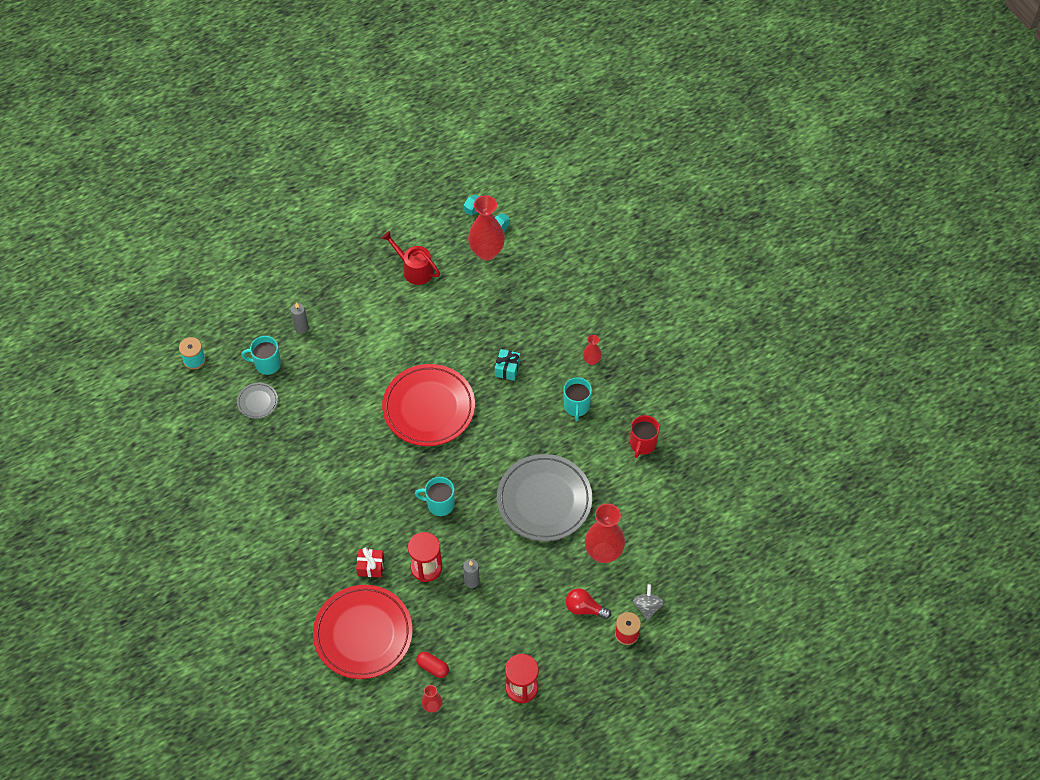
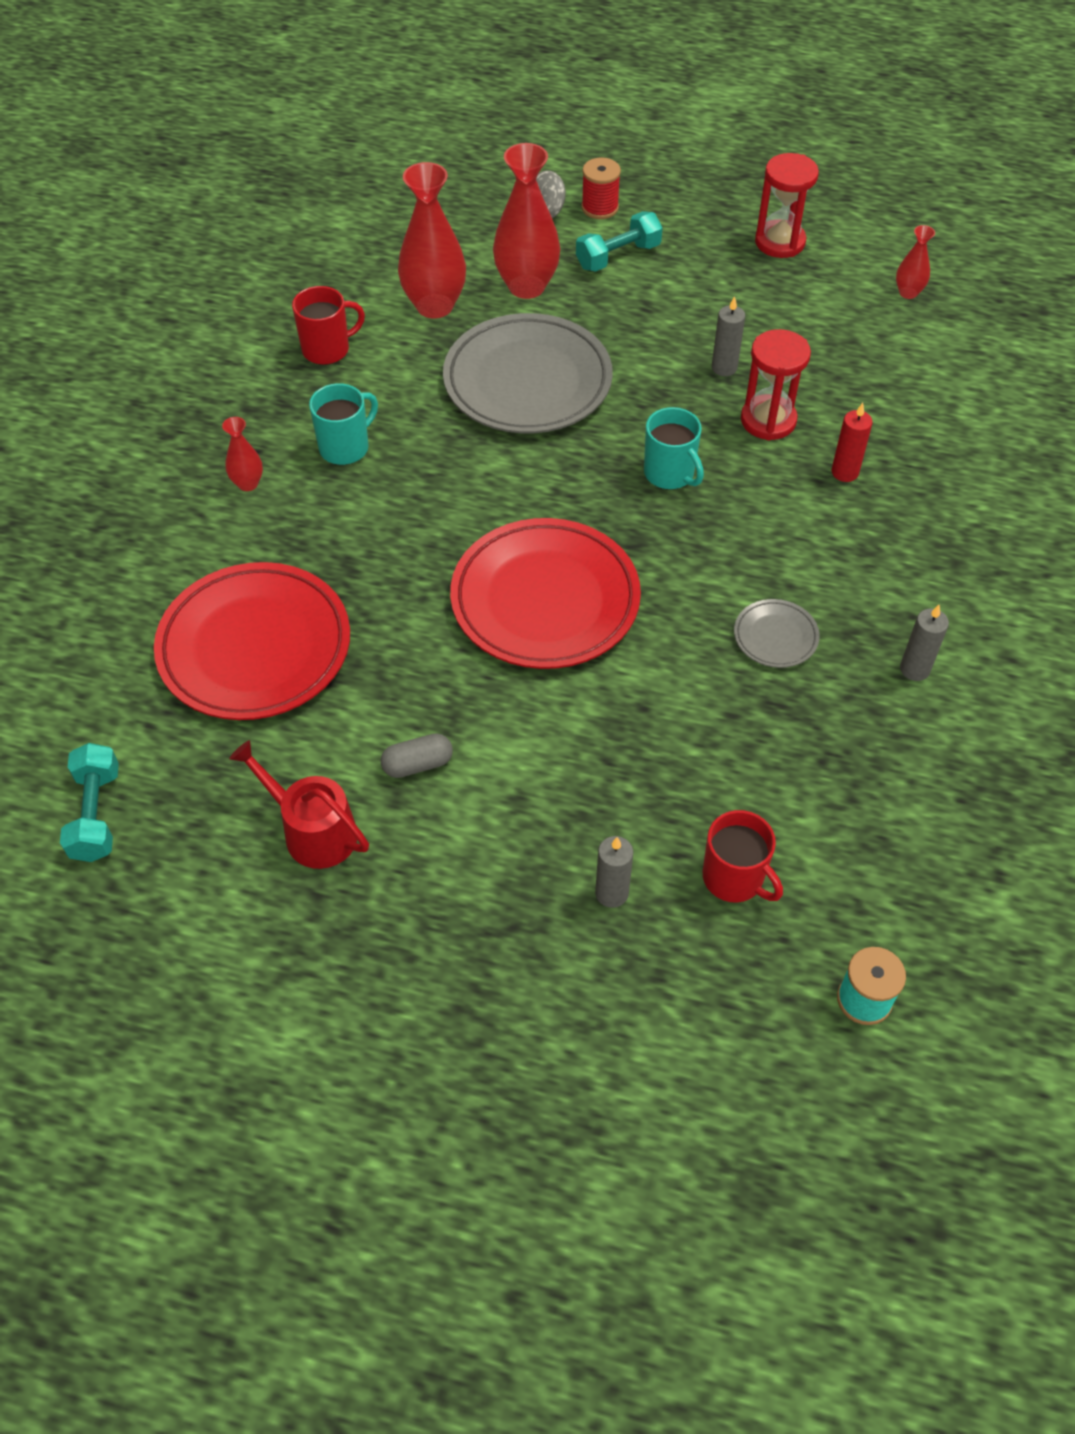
camera: 135 degrees left, 5 degrees down
grey plate [237,383,278,419] -> grey plate moved to [734,599,820,668]
turquoise mug [241,336,281,375] -> red mug [703,810,783,902]
red plate [313,585,413,679] -> red plate moved to [154,562,350,720]
red gift [356,547,384,578] -> red candle [832,403,873,482]
red watering can [381,231,440,285] -> red watering can turned 135 degrees clockwise [229,740,369,869]
red capsule [416,652,449,678] -> none
red vase [468,195,505,260] -> red vase moved to [398,162,466,318]
turquoise gift [495,349,520,381] -> none
red light bulb [566,588,611,619] -> turquoise dumbbell [576,211,663,272]
none -> grey capsule [381,733,453,778]
none -> grey candle [900,605,949,681]

